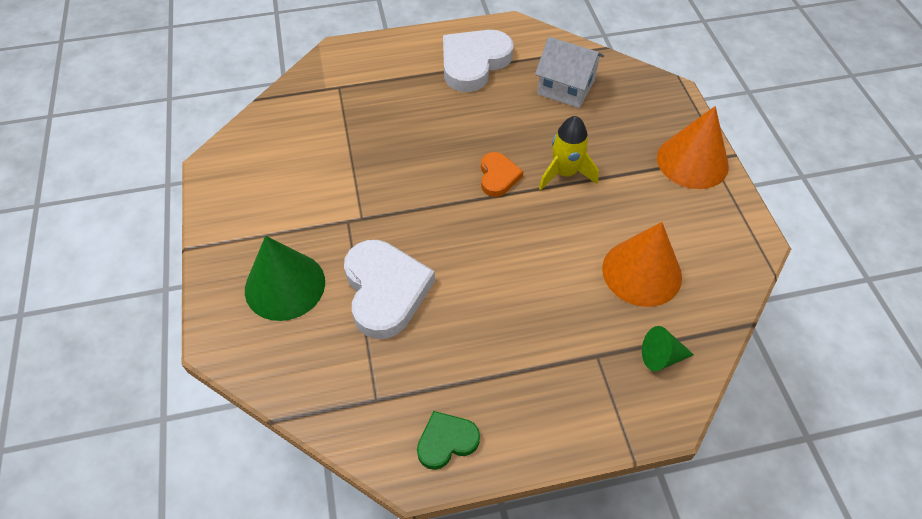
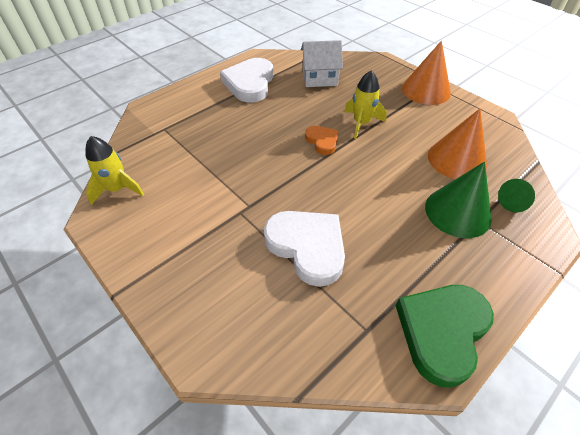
camera: 30 degrees left, 5 degrees down
green cone [245,236,325,321] -> green cone moved to [425,162,492,238]
green heart [417,411,480,470] -> green heart [396,285,494,388], size x1.85
none -> yellow rocket [85,136,144,205]

